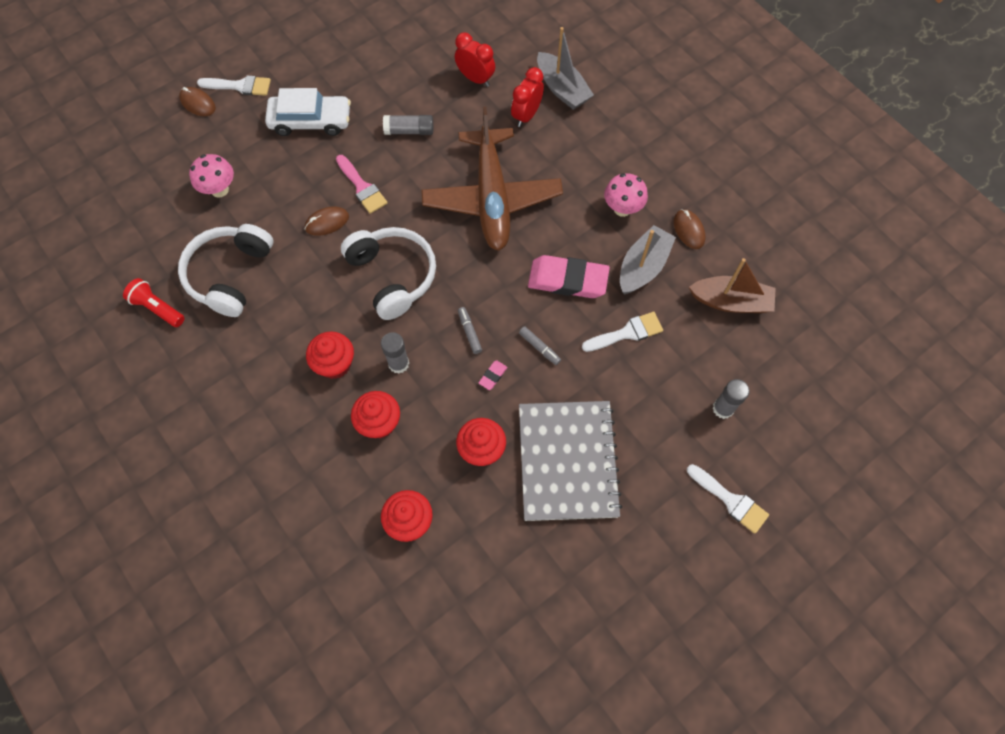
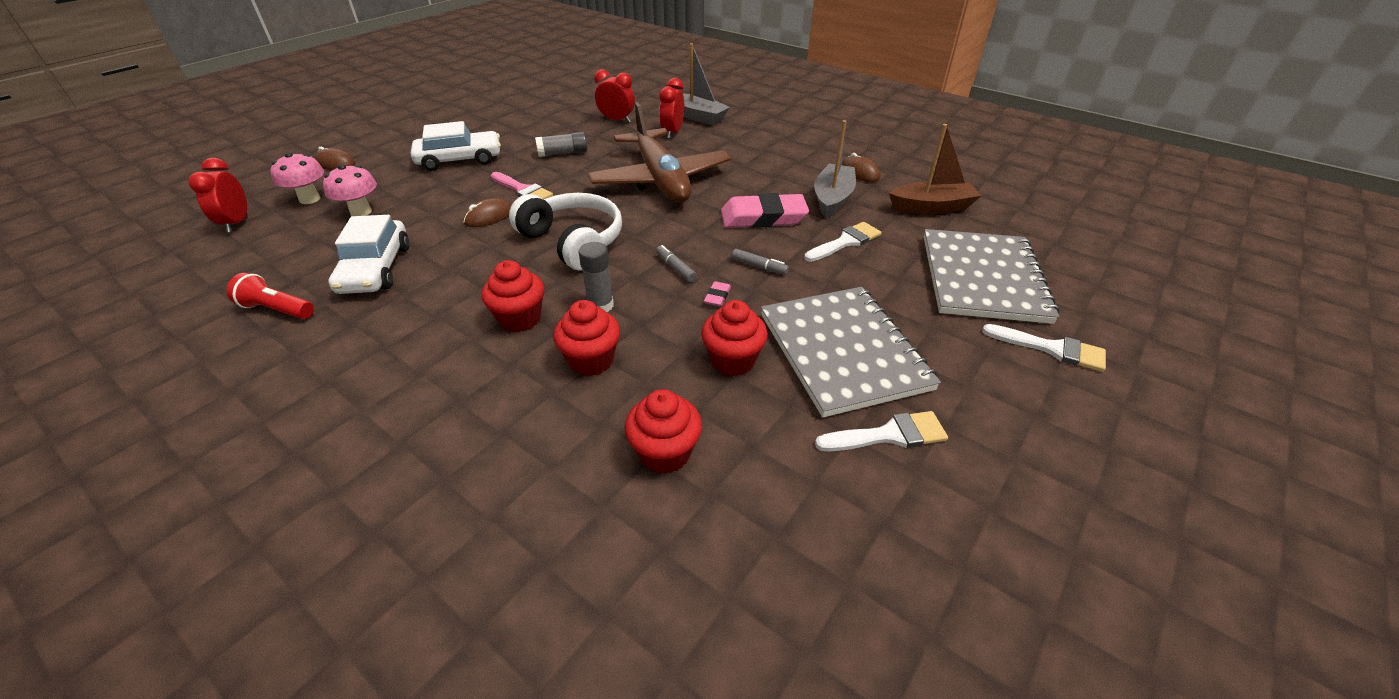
camera: 15 degrees left, 25 degrees down
white headphones [178,224,273,317] -> white car [328,215,409,294]
white brush [197,75,271,96] -> white brush moved to [815,411,948,451]
pink mushroom [604,173,648,217] -> pink mushroom moved to [270,152,324,204]
grey glue stick [713,379,750,419] -> grey notebook [924,229,1060,324]
none -> red clock [188,158,247,233]

